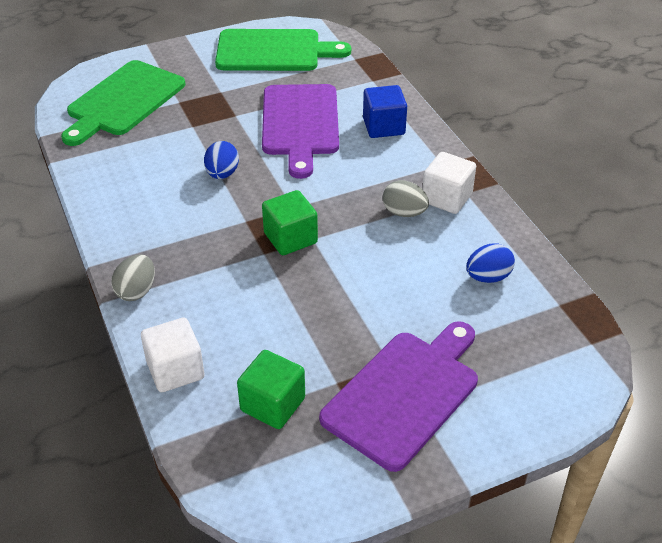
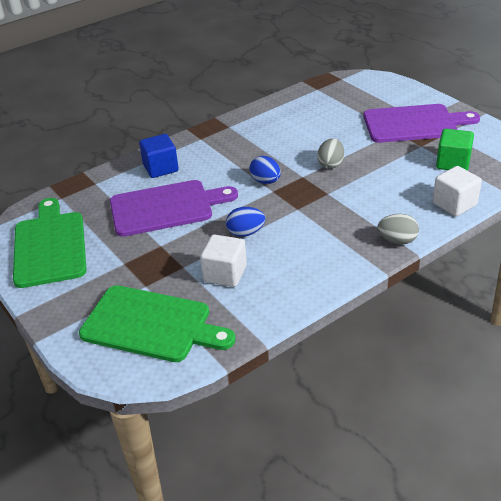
camera: 100 degrees left, 5 degrees down
green cube [262,190,318,255] -> none
purple cutting board [319,321,478,472] -> purple cutting board turned 150 degrees clockwise [363,104,480,143]
grey egg [383,180,429,217] -> grey egg moved to [317,138,344,169]
white cube [422,152,476,214] -> white cube moved to [200,234,247,287]
blue egg [466,244,515,283] -> blue egg moved to [250,156,281,184]

